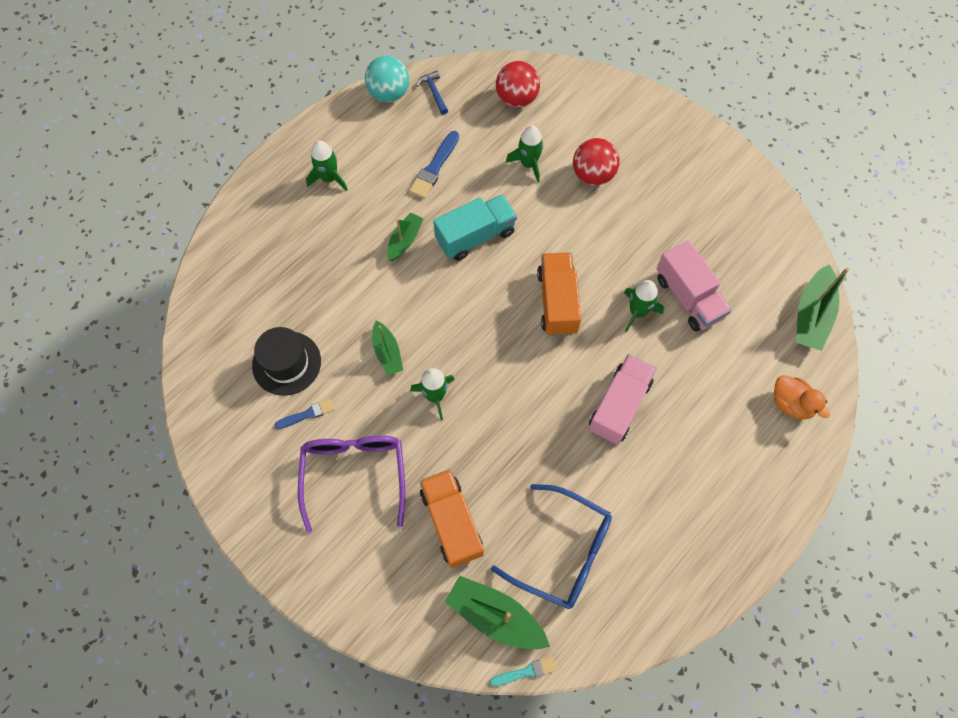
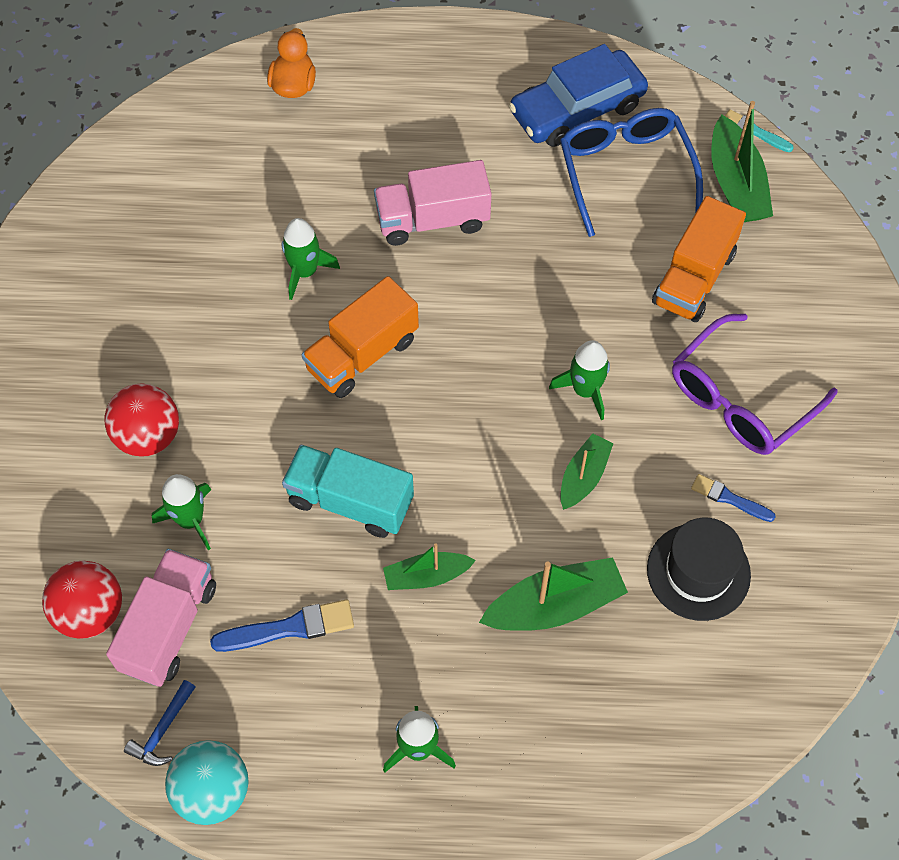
camera: 130 degrees left, 5 degrees down
pink truck [657,240,732,332] -> pink truck moved to [106,549,216,687]
green boat [796,264,849,351] -> green boat moved to [479,557,628,631]
none -> blue car [509,44,648,147]

